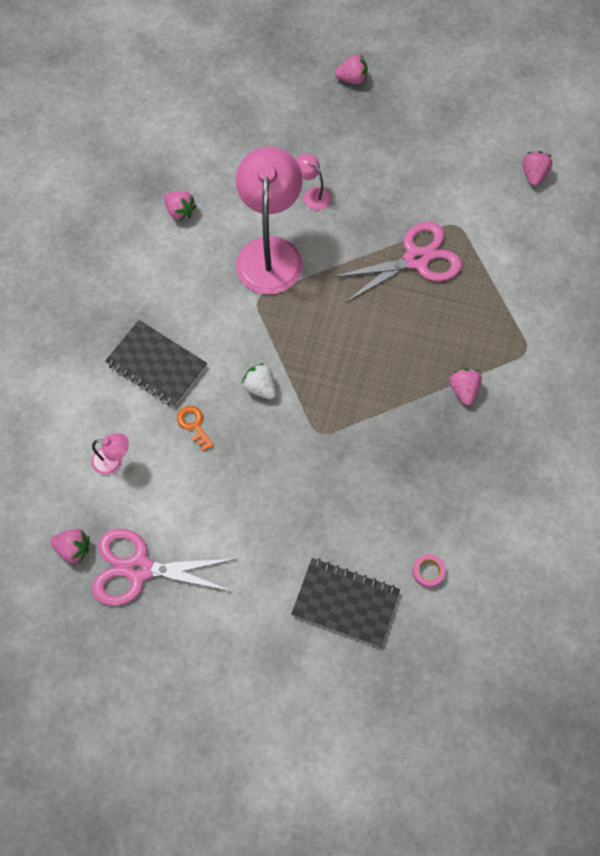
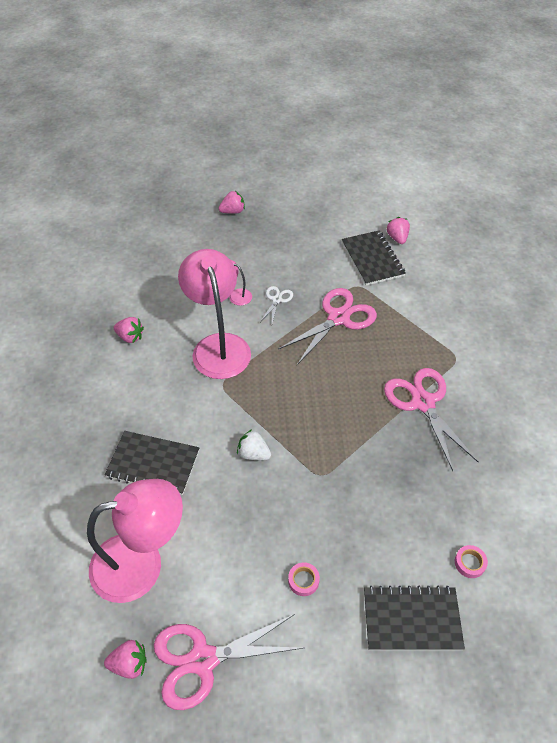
camera: 20 degrees left, 15 degrees down
pink lamp [91,434,129,475] -> pink lamp [87,479,183,603], size x2.38
orange key [177,406,214,451] -> none
pink strawberry [449,368,482,405] -> pink scissors [384,368,479,471]
none -> white scissors [260,286,293,323]
none -> pink tape [288,562,320,596]
none -> black notebook [342,230,406,286]

